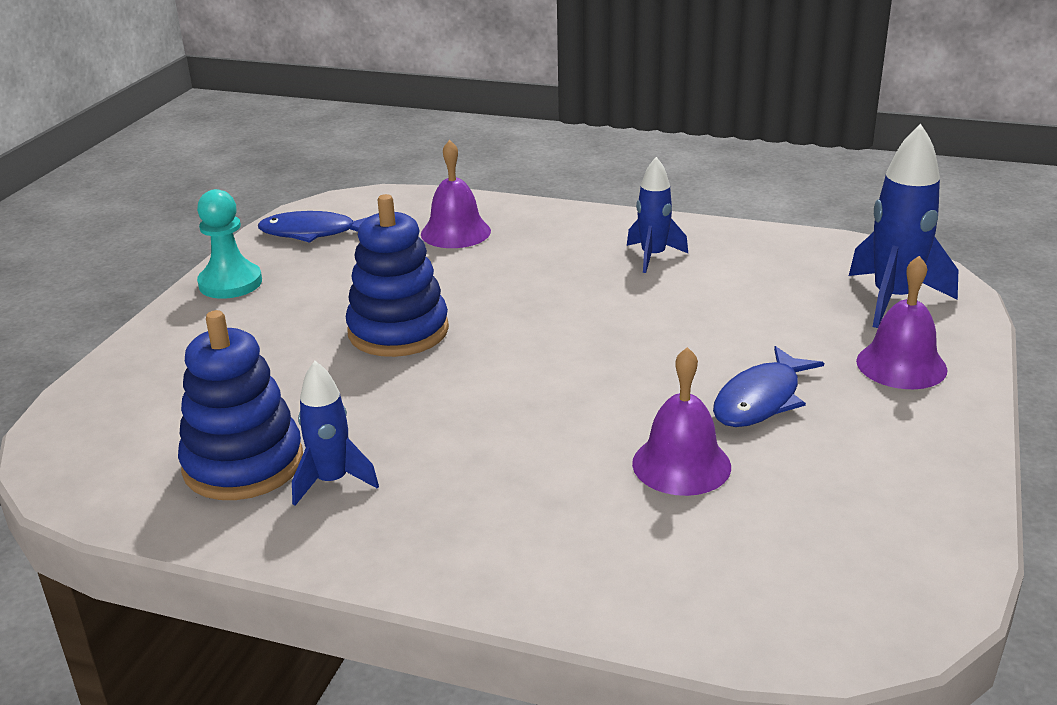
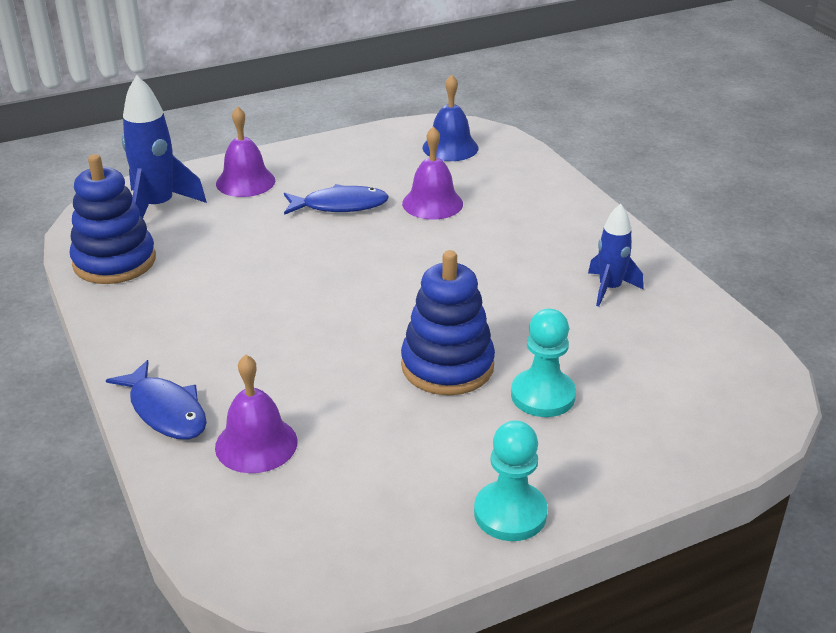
camera: 135 degrees left, 5 degrees up
blue stacking toy [178,310,303,500] -> blue stacking toy moved to [70,154,156,284]
blue fish [258,211,368,243] -> blue fish moved to [106,360,207,440]
blue rocket [627,157,688,273] -> none
none -> blue bell [422,75,478,161]
none -> turquoise pawn [511,309,576,417]

